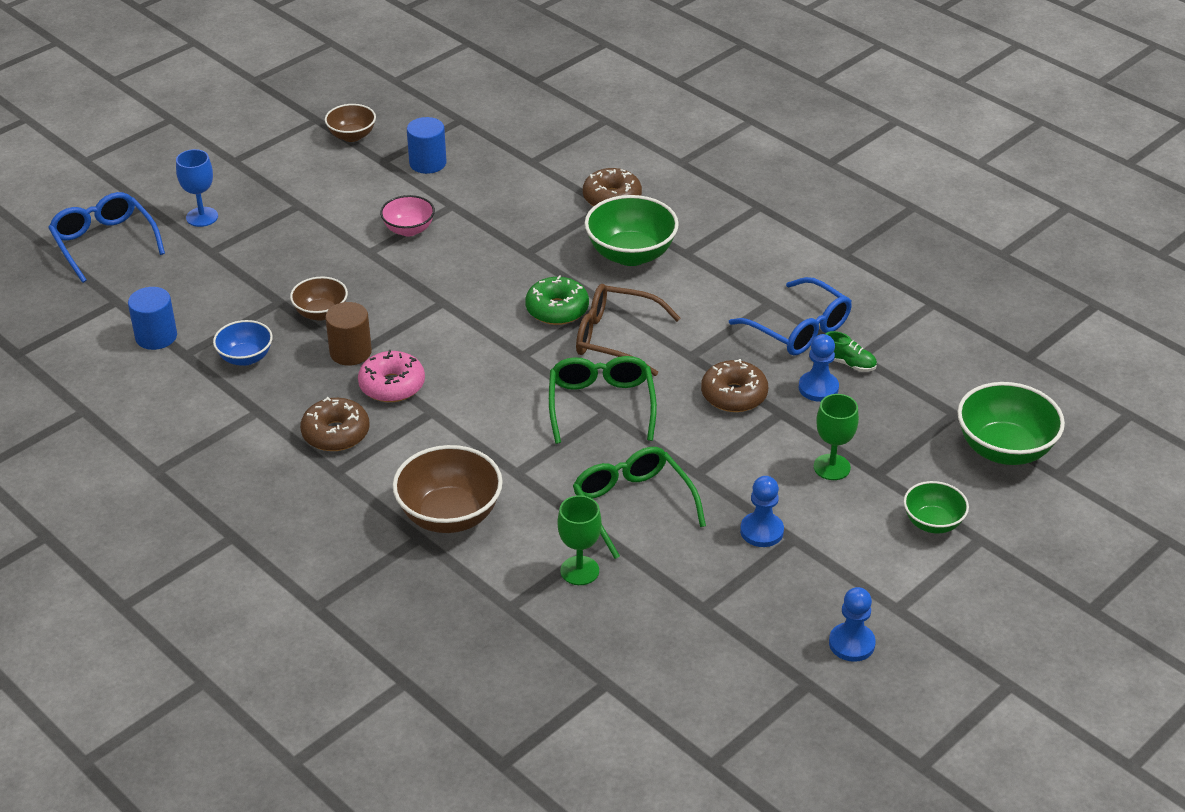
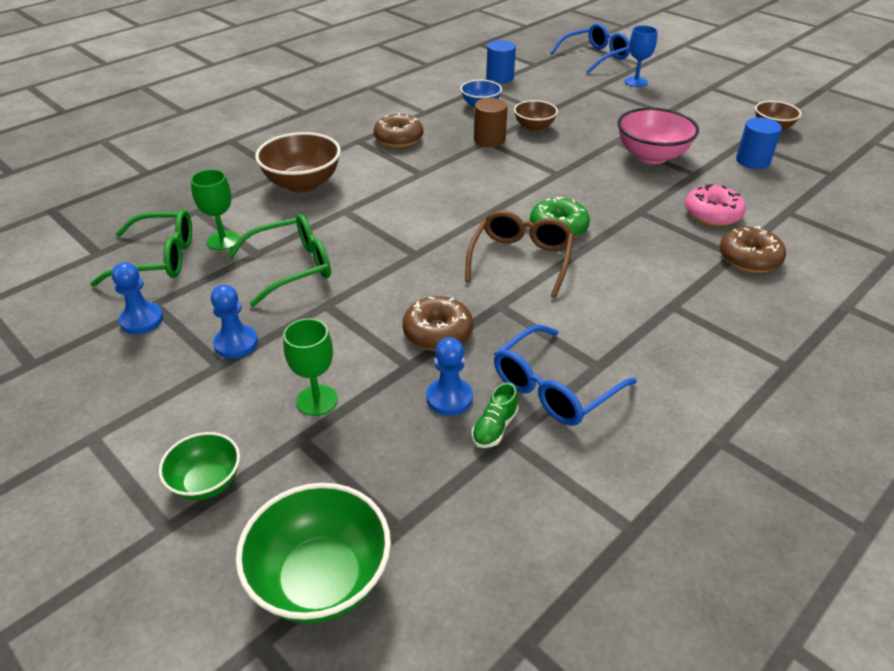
camera: 90 degrees right, 0 degrees up
pink donut [358,350,425,402] -> pink donut moved to [685,184,746,226]
pink bowl [380,195,435,236] -> pink bowl [618,107,699,164], size x1.69
green glasses [549,356,657,444] -> green glasses moved to [90,210,192,287]
green bowl [585,195,679,266] -> none
blue pawn [829,587,876,662] -> blue pawn moved to [112,262,163,334]

